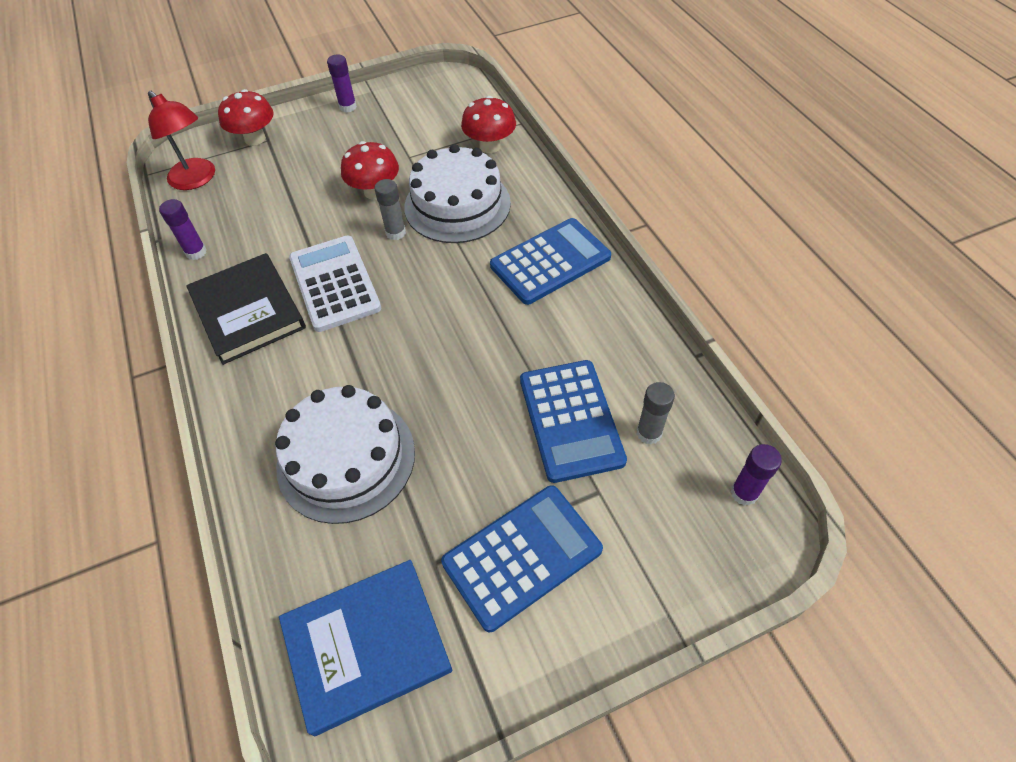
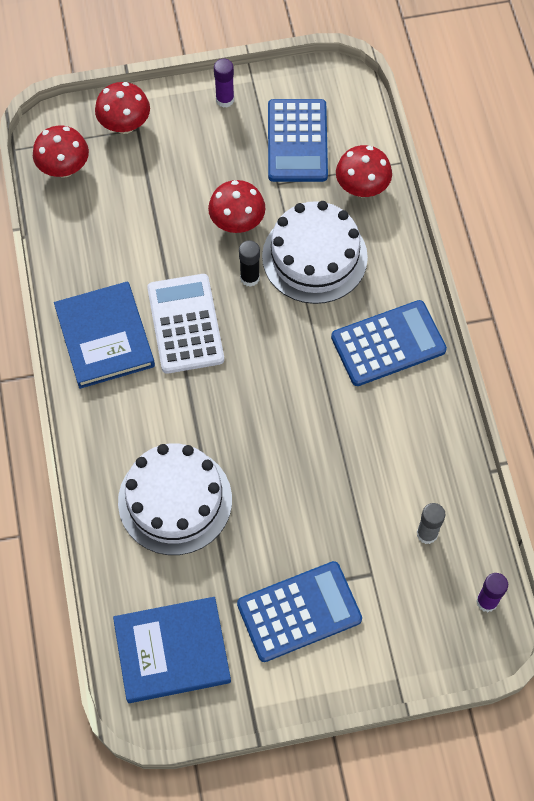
camera: 10 degrees right, 10 degrees up
red lamp [148,91,215,190] -> red mushroom [33,126,89,178]
purple glue stick [159,199,207,260] -> none
black book [186,253,306,365] -> blue book [54,281,155,389]
grey glue stick [374,179,406,240] -> black glue stick [239,240,260,287]
blue calculator [520,360,627,483] -> blue calculator moved to [268,99,328,182]

